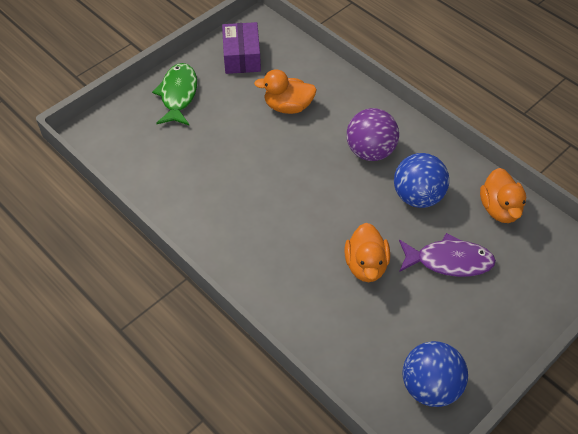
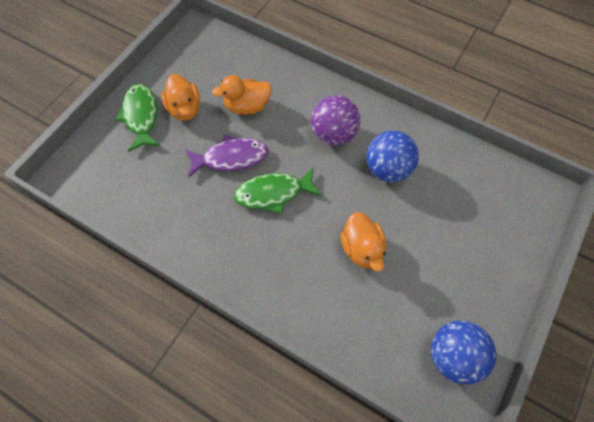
camera: 15 degrees left, 10 degrees up
purple box [222,22,261,74] -> none
purple fish [399,233,496,277] -> purple fish moved to [185,134,268,177]
orange duck [480,168,526,223] -> orange duck moved to [161,74,200,121]
none -> green fish [234,167,322,214]

